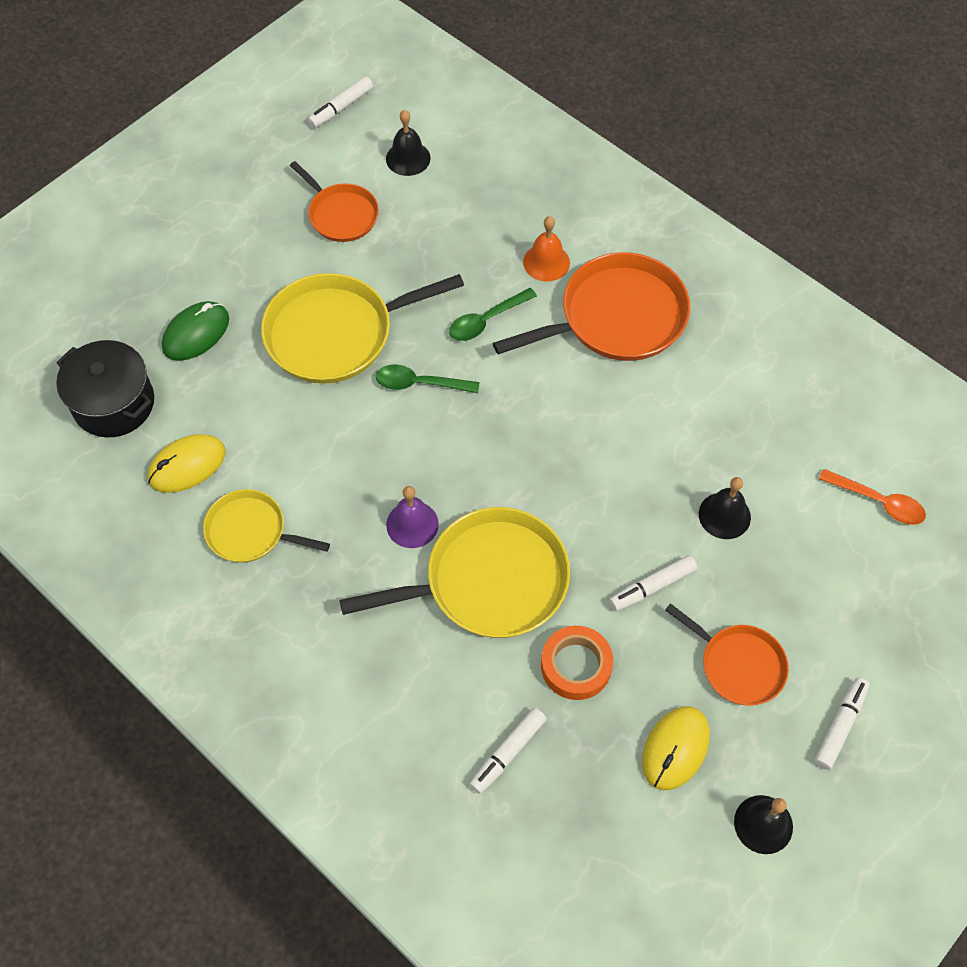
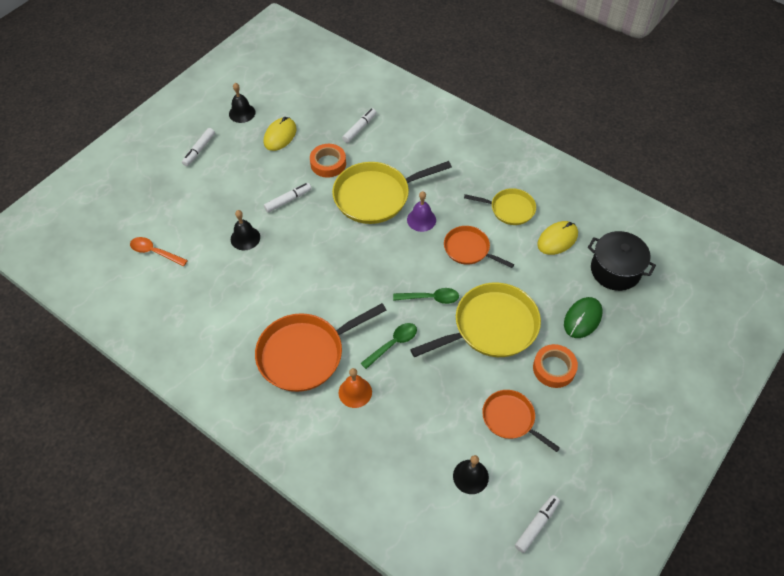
camera: 175 degrees right, 5 degrees down
orange pan [665,603,789,706] -> orange pan moved to [444,226,514,268]
none -> orange tape [533,344,578,388]

